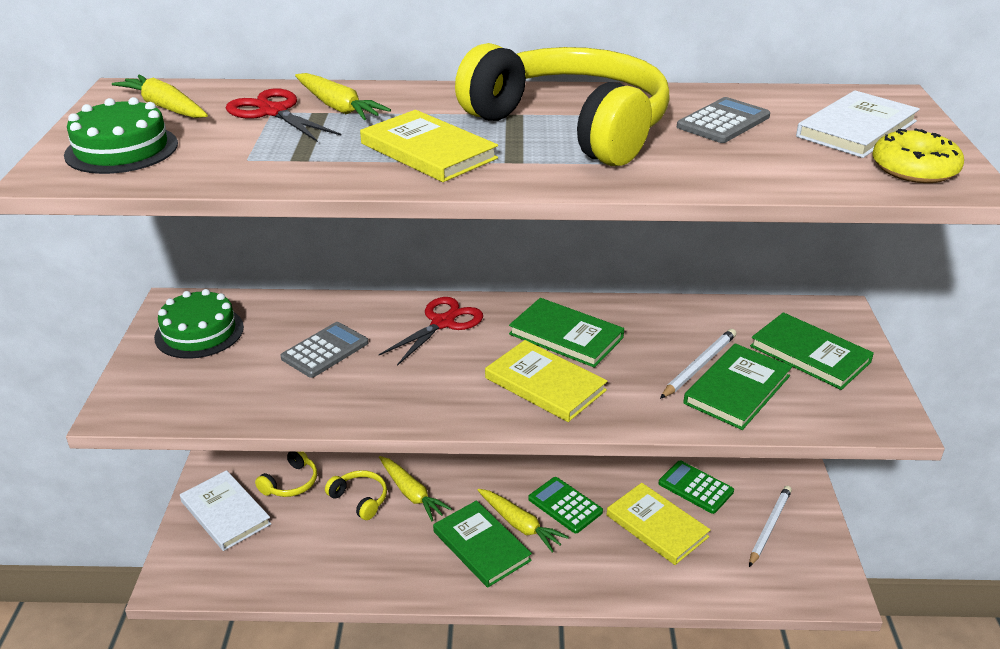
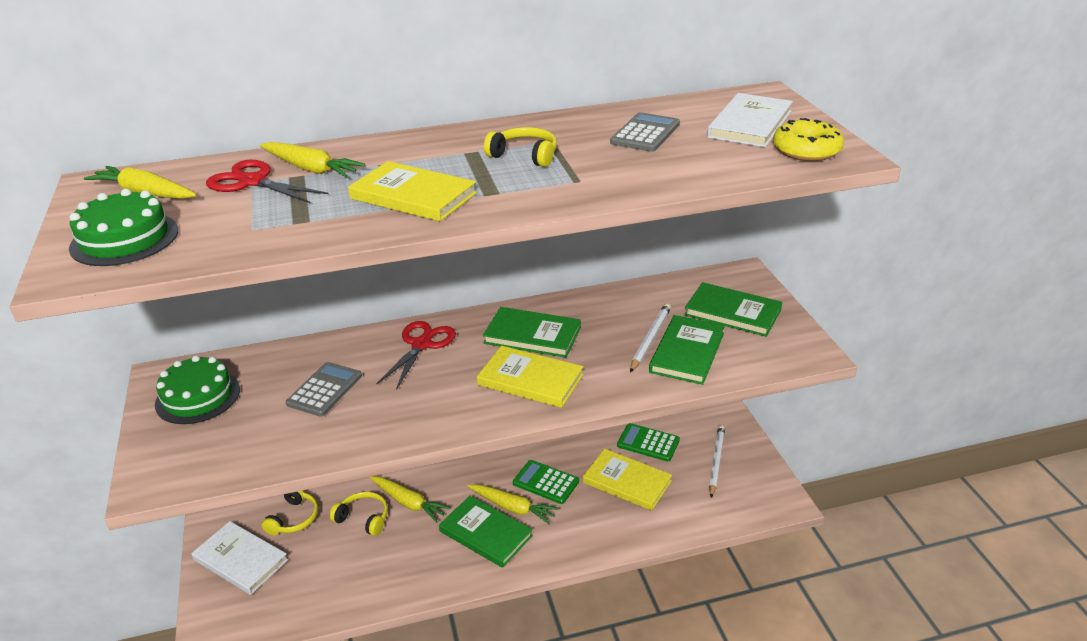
camera: 15 degrees left, 0 degrees up
yellow headphones [455,43,670,166] -> yellow headphones [484,127,557,167], size x0.40

